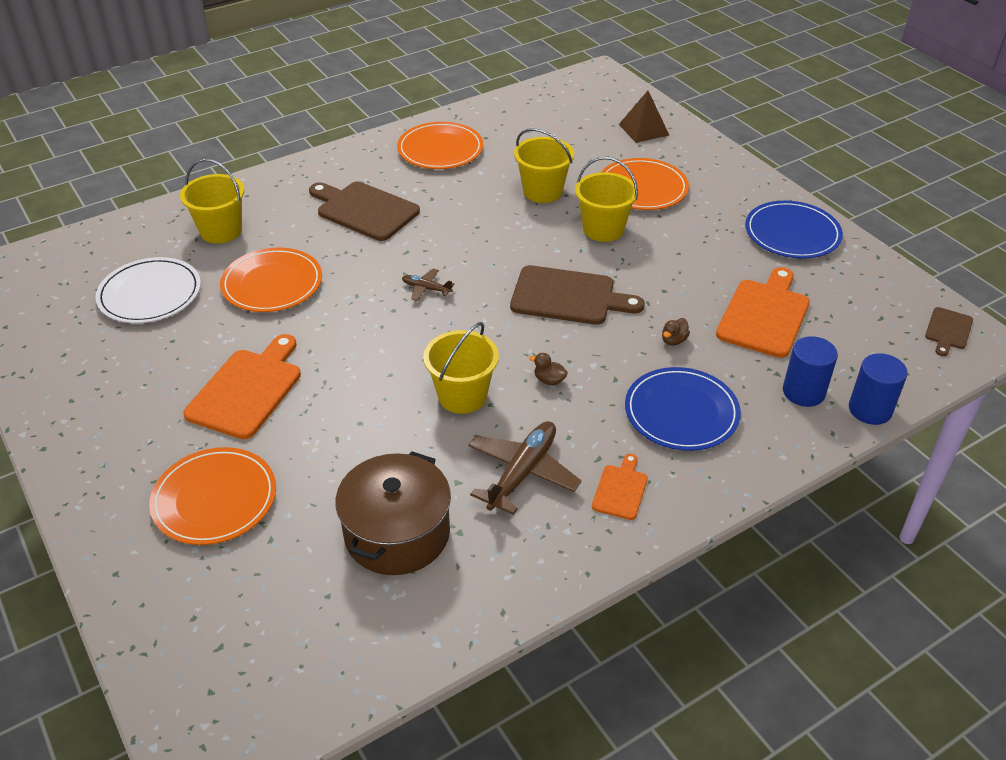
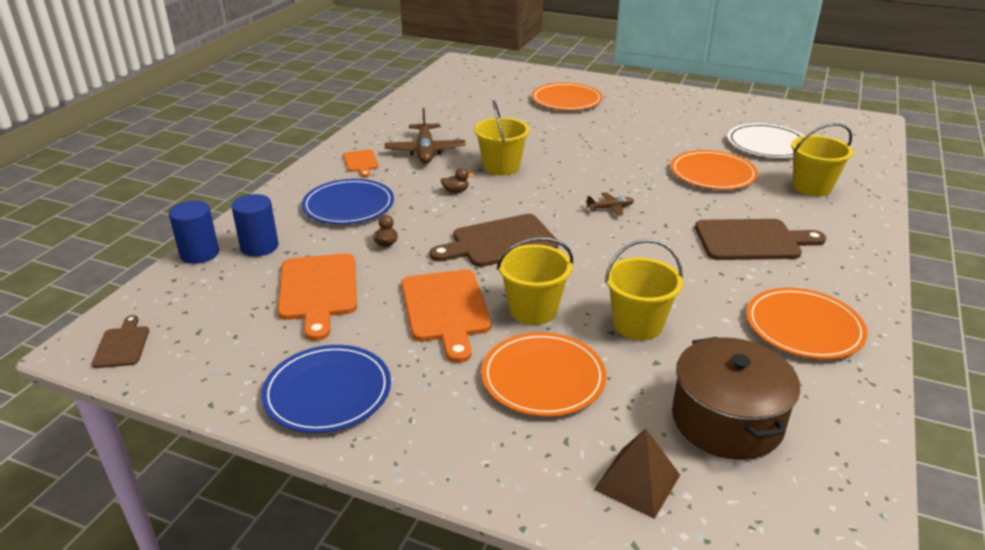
camera: 145 degrees right, 10 degrees down
orange cutting board [183,334,301,439] -> orange cutting board moved to [401,270,491,363]
brown pot [335,451,451,575] -> brown pot moved to [672,337,800,460]

